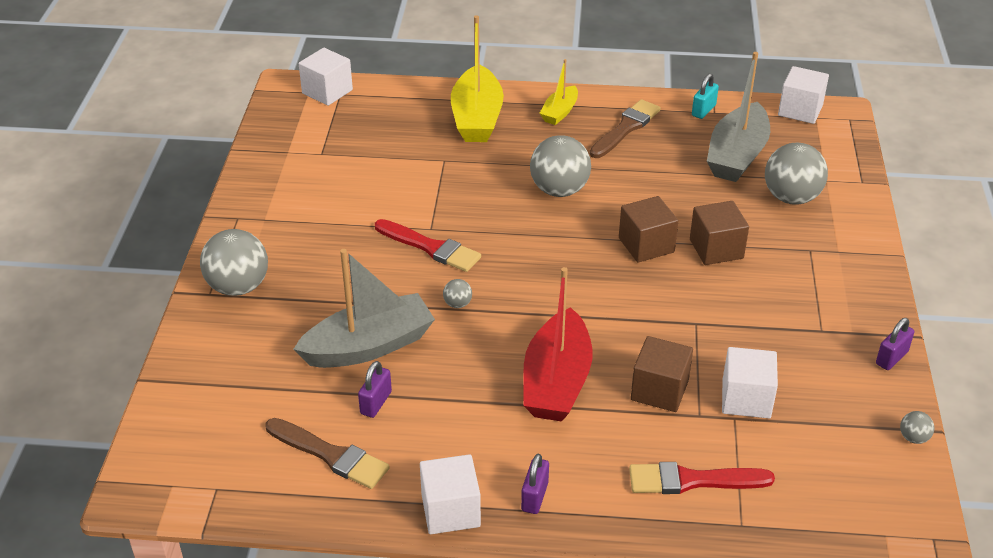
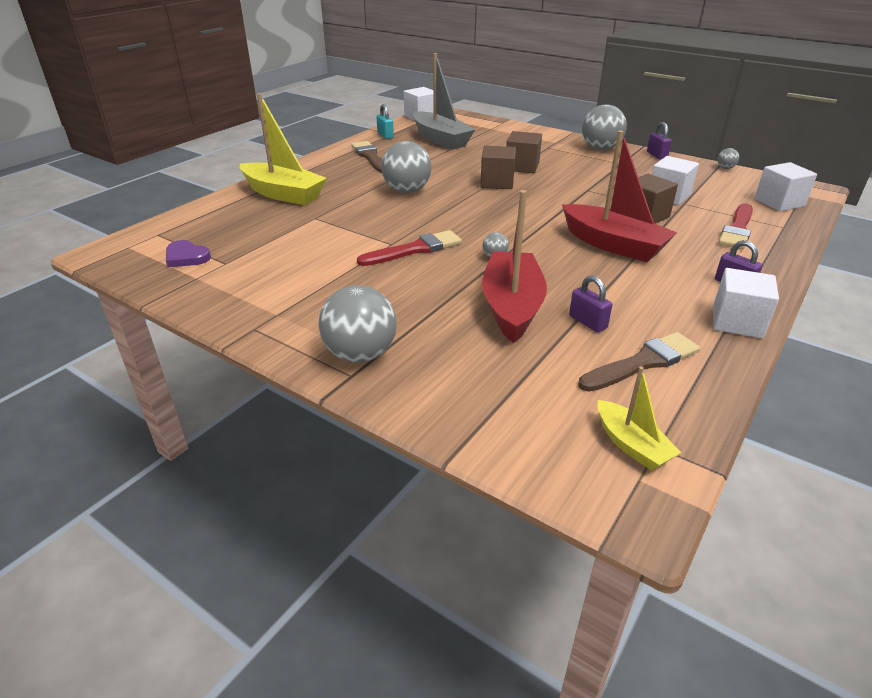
camera: 60 degrees left, 5 degrees down
grey boat [293,249,435,368] -> red boat [482,190,547,343]
white cube [299,48,353,106] -> white cube moved to [755,162,817,212]
yellow boat [539,59,578,125] -> yellow boat moved to [598,366,681,471]
grey ball [765,143,828,205] -> grey ball moved to [582,104,627,150]
none -> purple heart [166,240,211,267]

